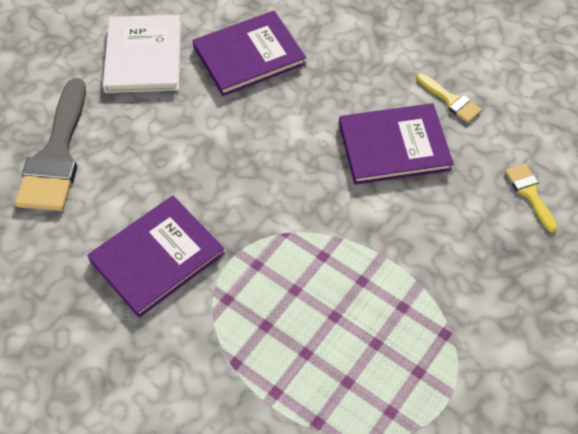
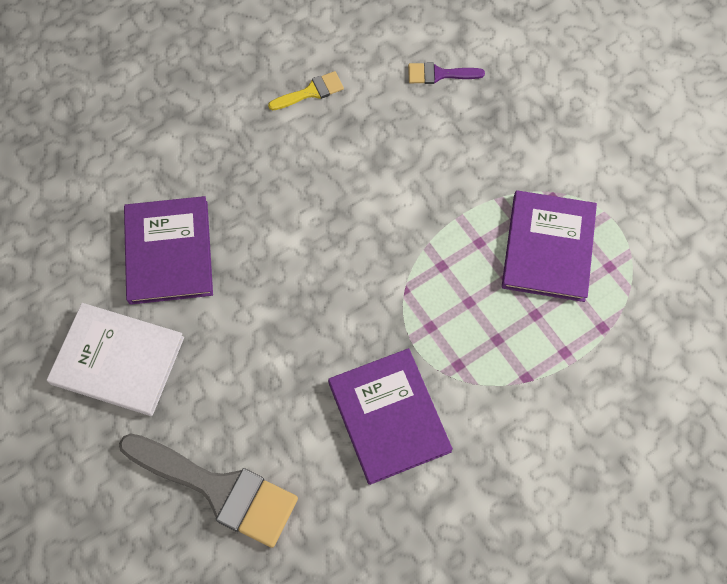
camera: 70 degrees left, 10 degrees up
purple book [339,103,454,185] -> purple book moved to [502,190,597,302]
yellow brush [505,163,558,233] -> purple brush [408,62,485,84]

